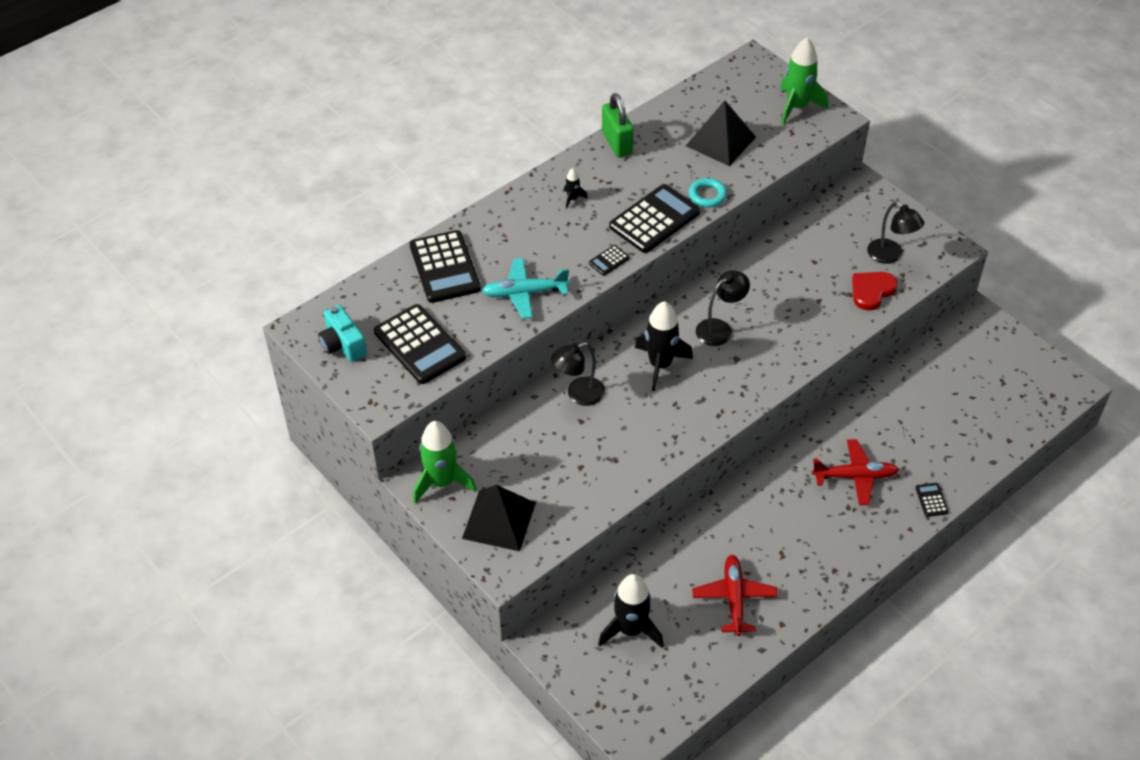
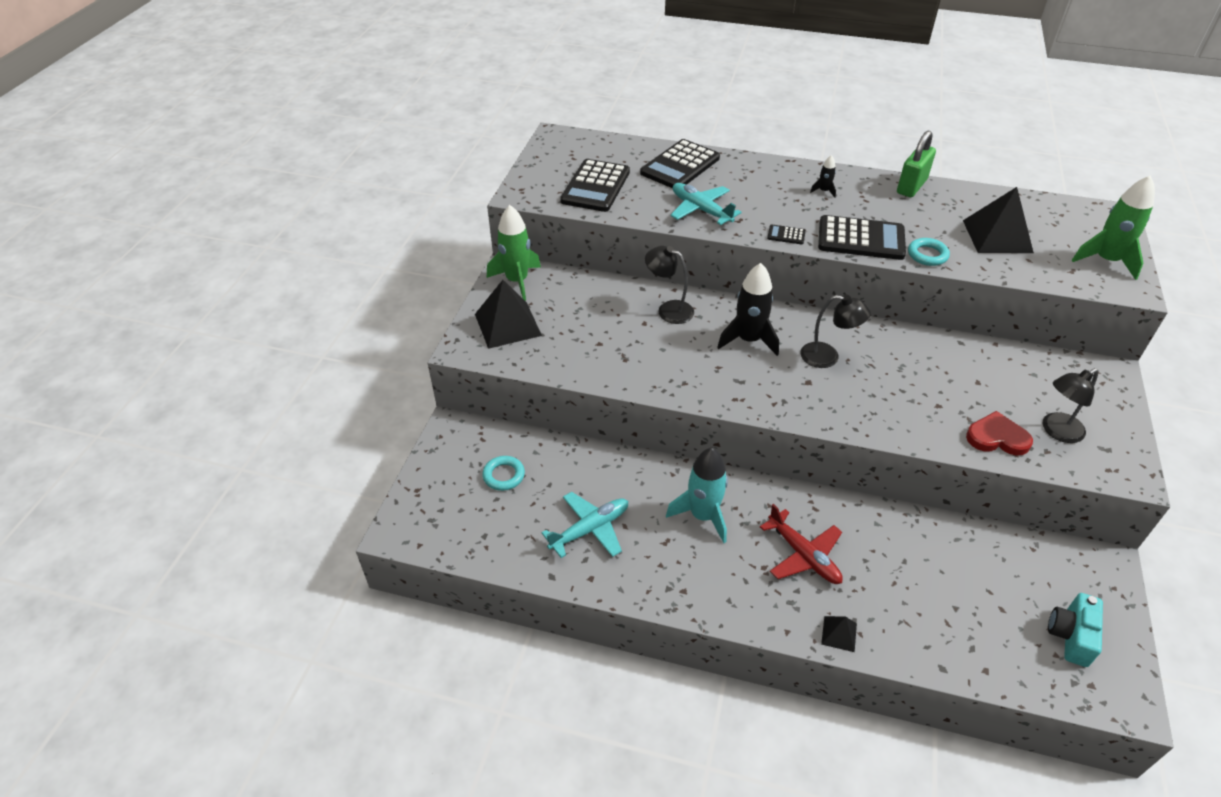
camera: 55 degrees right, 5 degrees down
turquoise camera [318,305,367,362] -> turquoise camera moved to [1048,593,1103,667]
black rocket [598,574,664,648] -> turquoise ring [482,456,525,491]
red plane [692,555,778,636] -> turquoise plane [542,492,628,558]
black lamp [867,201,924,264] -> black lamp turned 45 degrees clockwise [1043,368,1099,443]
black calculator [915,483,949,517] -> black pyramid [821,616,857,652]
none -> turquoise rocket [666,448,728,543]

